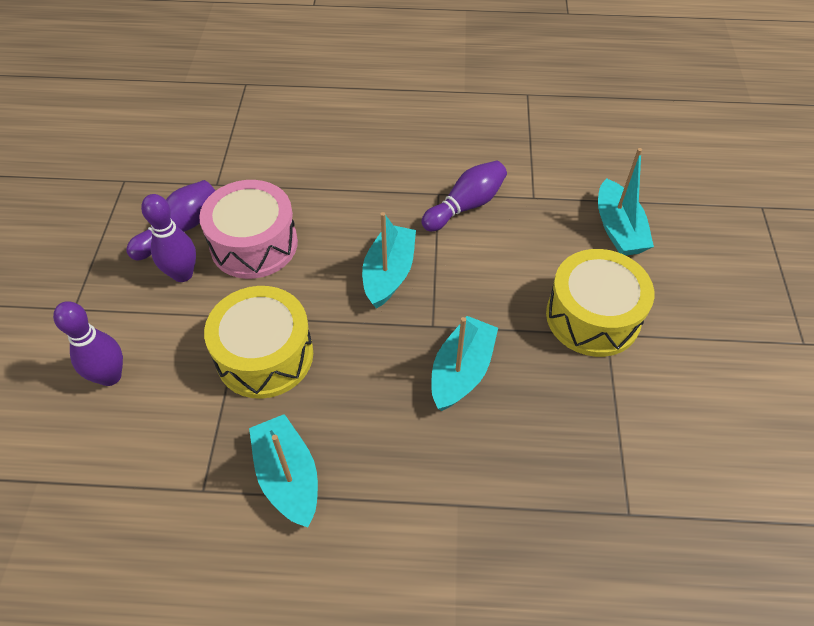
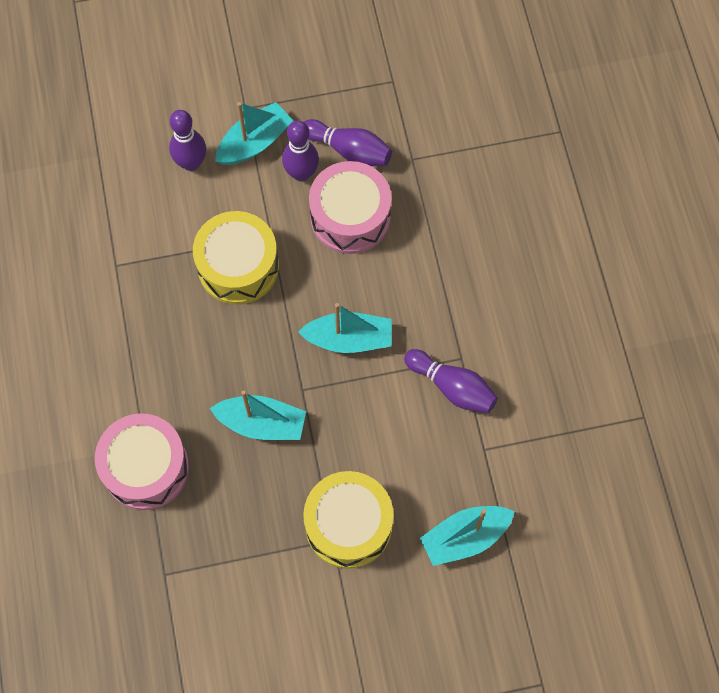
camera: 75 degrees right, 15 degrees up
turquoise boat [249,414,318,527] -> turquoise boat moved to [215,102,293,165]
none -> pink drum [95,413,189,510]

